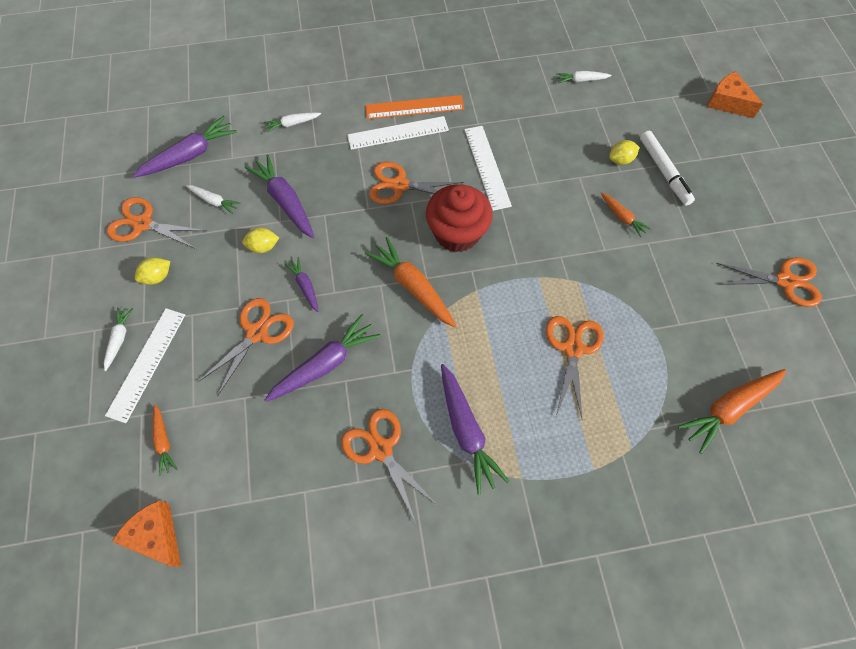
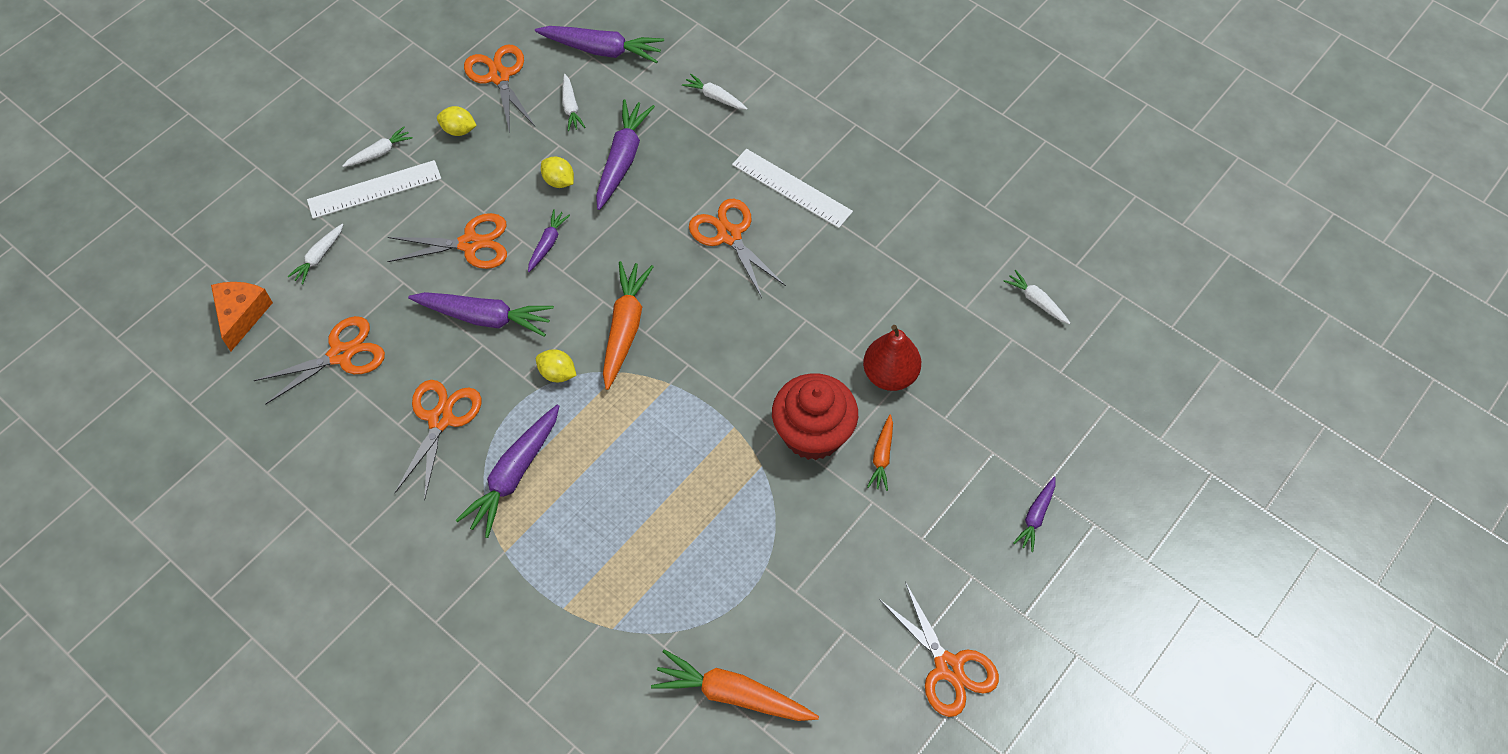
camera: 50 degrees right, 5 degrees down
orange carrot [153,404,177,476] -> white carrot [288,224,343,284]
orange ruler [365,95,464,119] -> none
red cupcake [426,184,492,252] -> red cupcake moved to [772,373,858,460]
white ruler [464,126,512,211] -> none
orange scissors [546,316,604,421] -> orange scissors moved to [254,316,385,405]
yellow lemon [609,140,639,165] -> yellow lemon moved to [536,349,577,382]
white marker [640,131,695,206] -> none
orange cheese [707,71,763,118] -> none
none -> red pear [863,325,921,391]
none -> purple carrot [1013,477,1055,552]

